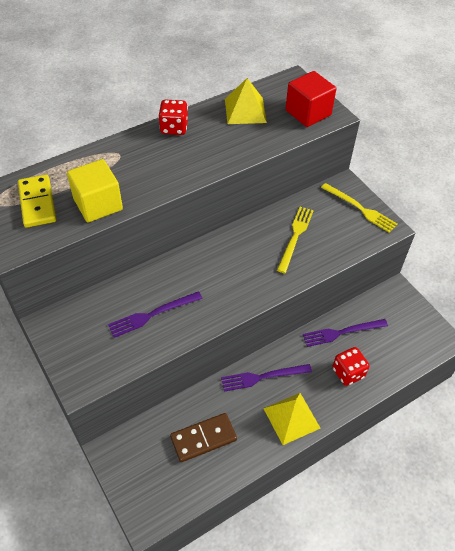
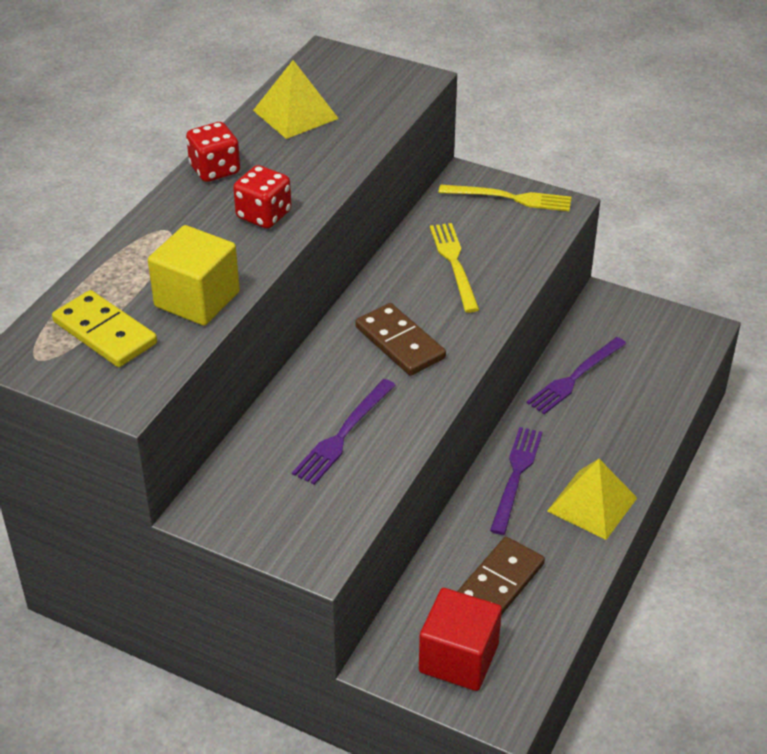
camera: 30 degrees left, 10 degrees down
purple fork [221,364,312,392] -> purple fork turned 150 degrees clockwise [490,427,543,535]
red cube [285,71,336,127] -> red cube moved to [419,588,502,691]
red dice [333,347,369,386] -> red dice moved to [233,165,291,229]
none -> brown domino [355,303,446,376]

